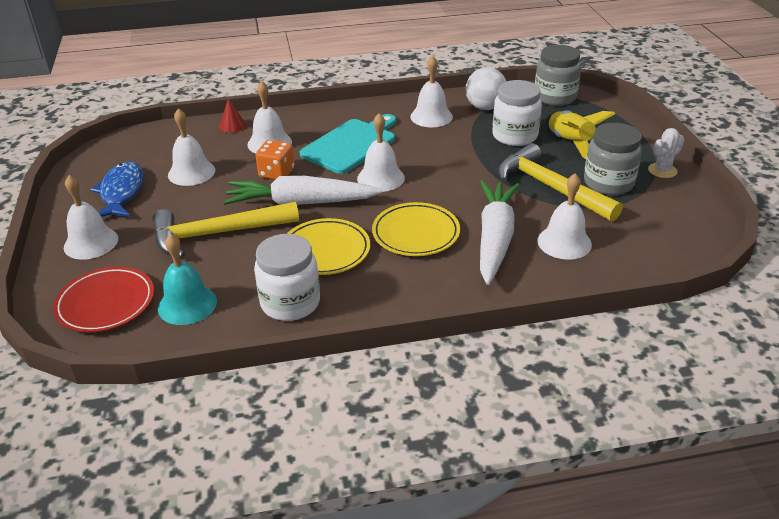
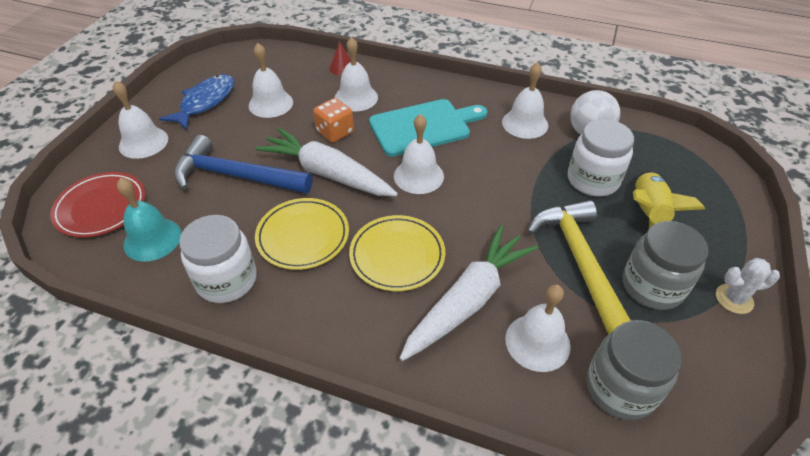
camera: 30 degrees right, 10 degrees up
yellow hammer [152,202,299,257] -> blue hammer [174,135,312,194]
grey jar [535,45,581,106] -> grey jar moved to [586,320,682,420]

